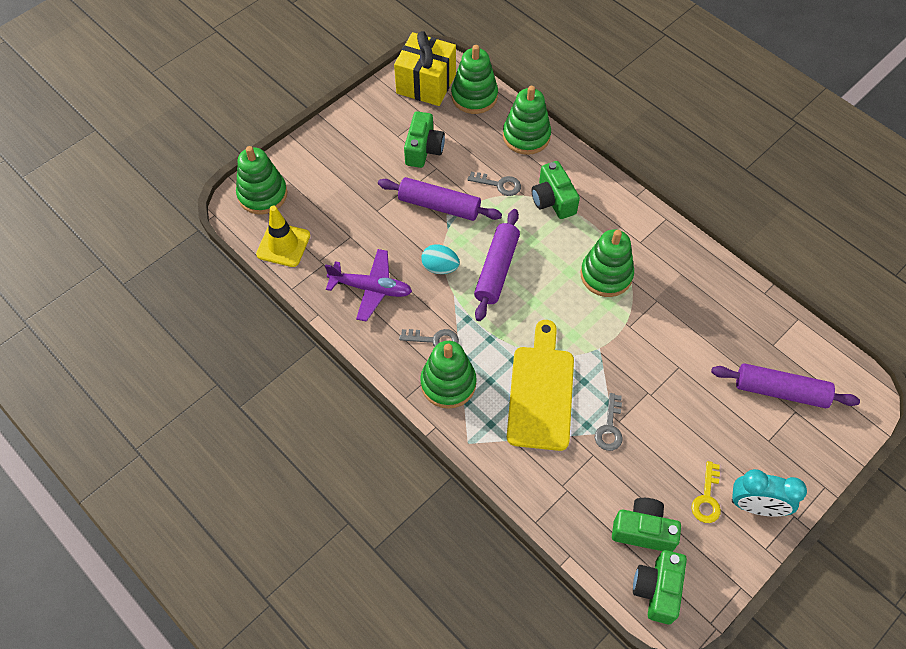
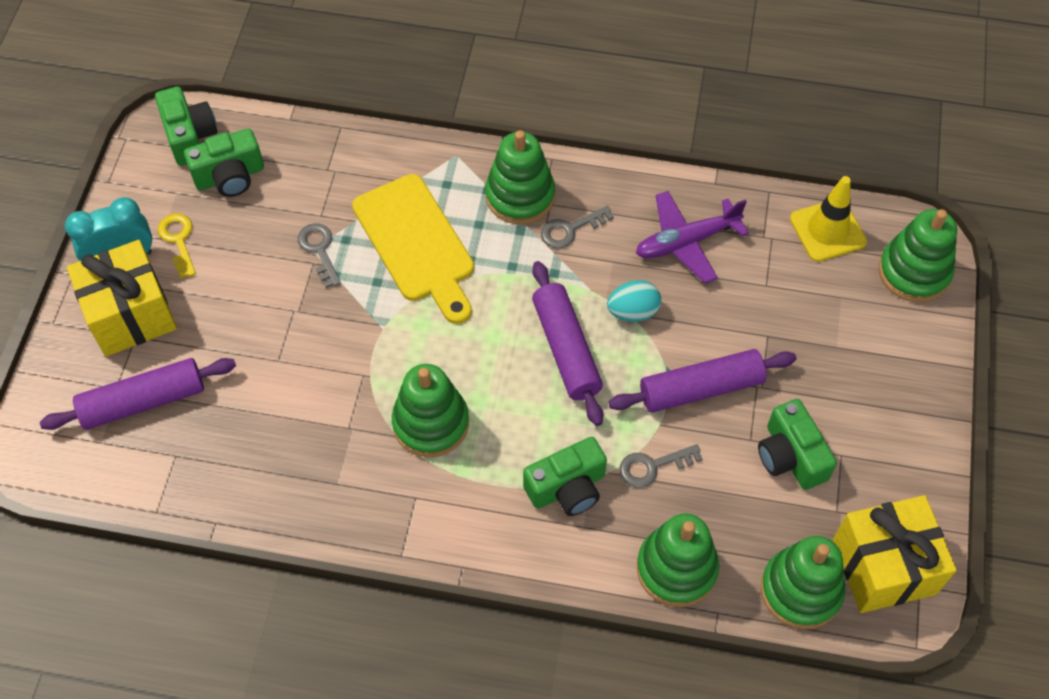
camera: 145 degrees right, 0 degrees up
green camera [532,161,580,219] -> green camera turned 120 degrees clockwise [523,437,607,516]
none -> yellow gift [67,240,177,357]

